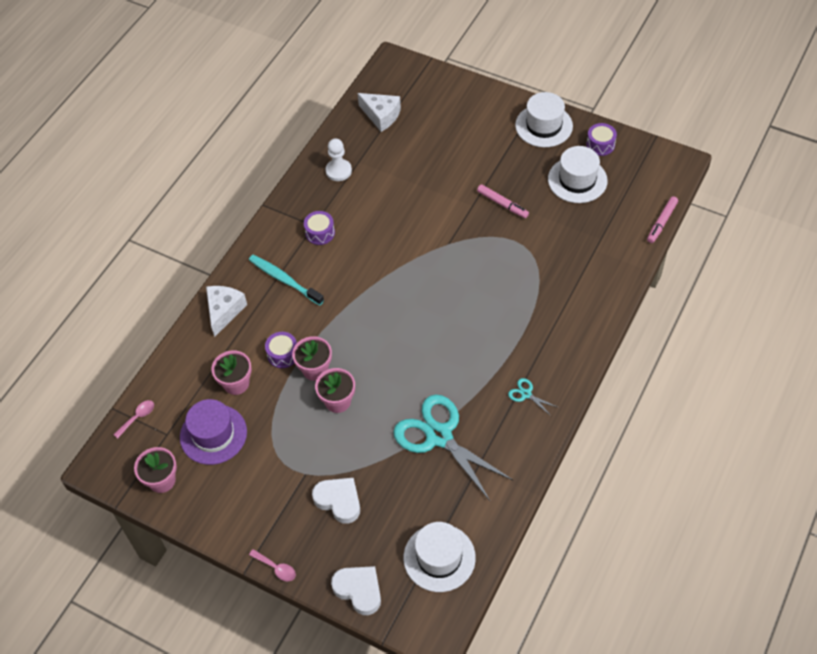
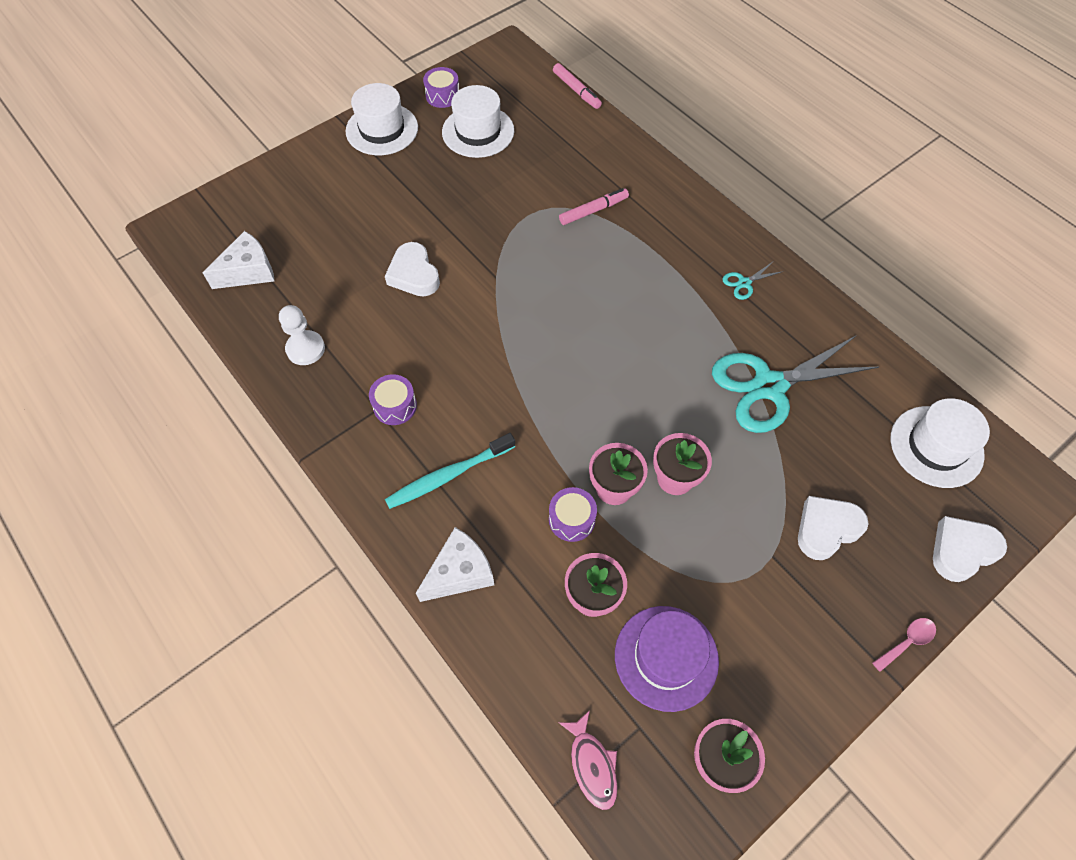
camera: 70 degrees left, 5 degrees up
pink spoon [113,400,154,438] -> pink fish [558,710,618,810]
white cheese [206,286,247,337] -> white cheese turned 105 degrees clockwise [416,527,494,602]
pink marker [477,184,529,218] -> pink marker moved to [559,188,629,225]
none -> white heart [385,242,440,297]

